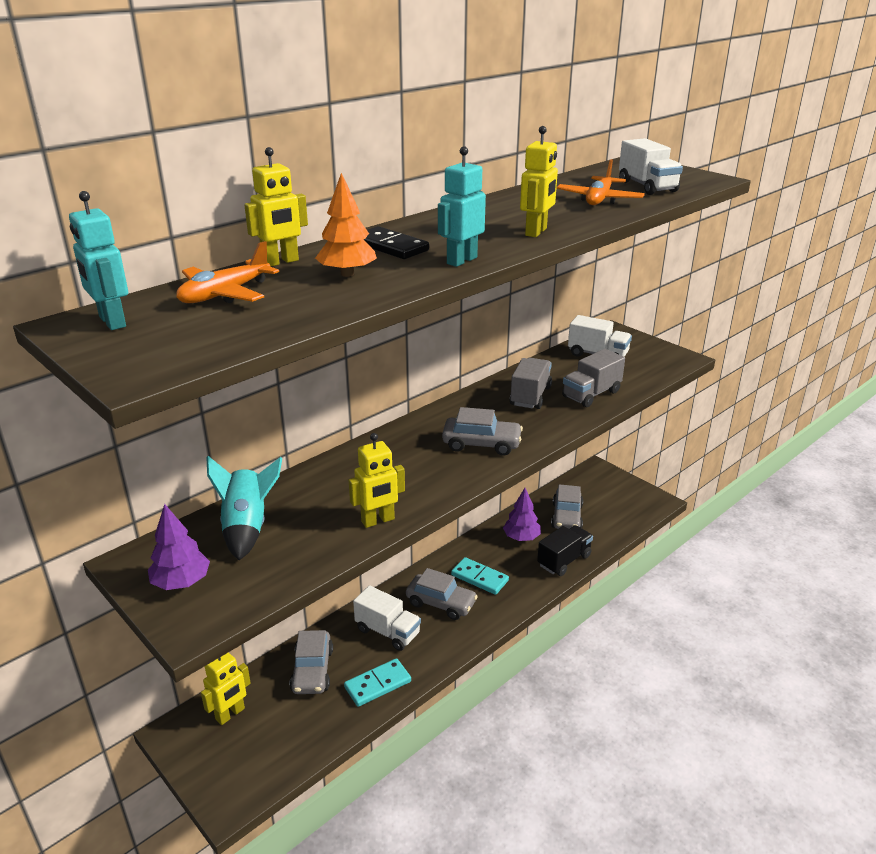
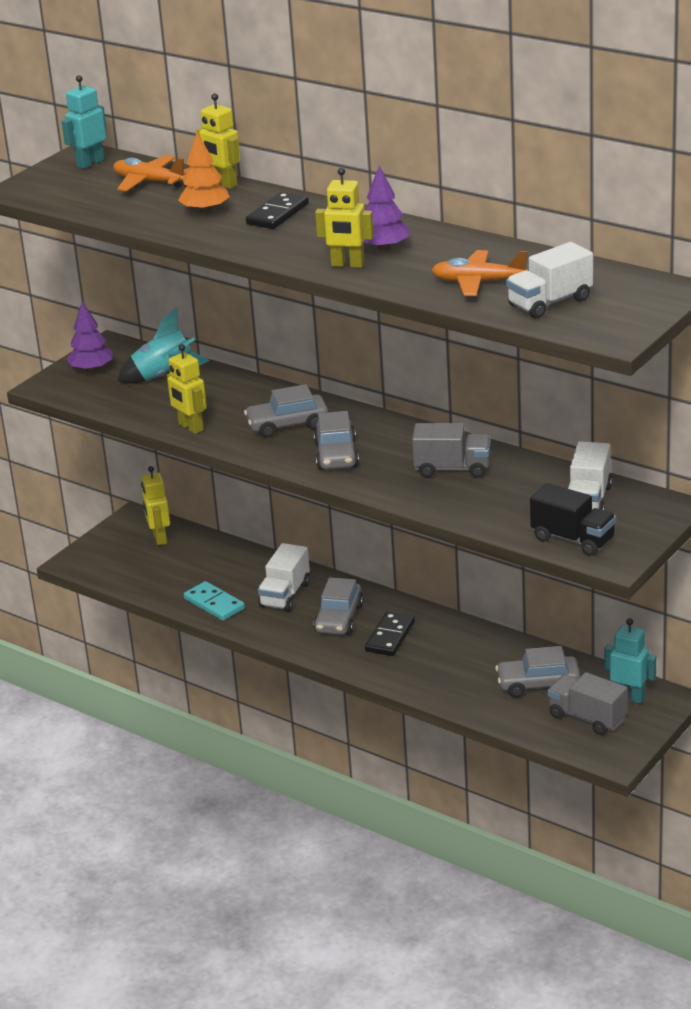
camera: 80 degrees right, 0 degrees up
yellow robot [201,652,251,725] -> yellow robot turned 45 degrees clockwise [141,466,170,545]
grey car [290,630,333,694] -> grey car moved to [244,384,328,437]
turquoise robot [438,146,486,267] -> turquoise robot moved to [605,618,656,704]
turquoise domino [451,557,509,595] -> black domino [365,612,415,656]
purple tree [503,488,541,541] -> purple tree moved to [363,166,409,251]
black truck [537,525,593,576] -> black truck moved to [530,483,616,556]
grey truck [562,349,625,407] -> grey truck moved to [548,672,628,735]

